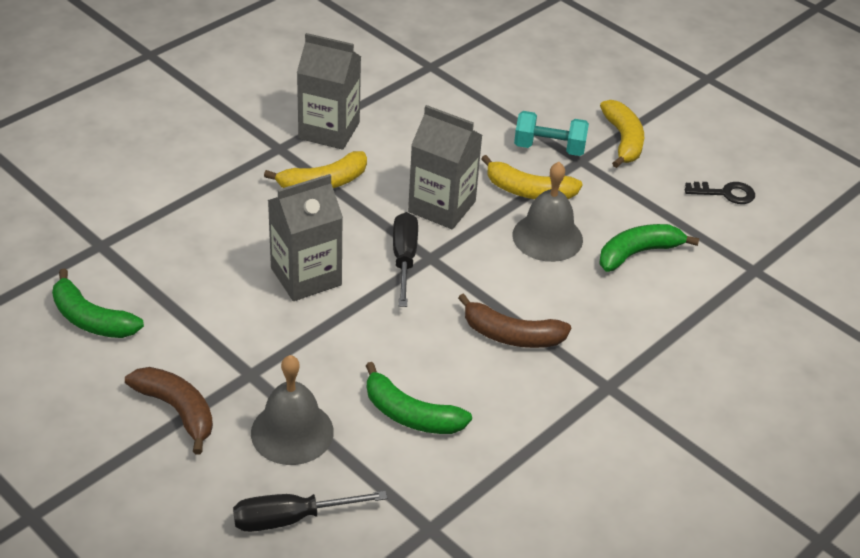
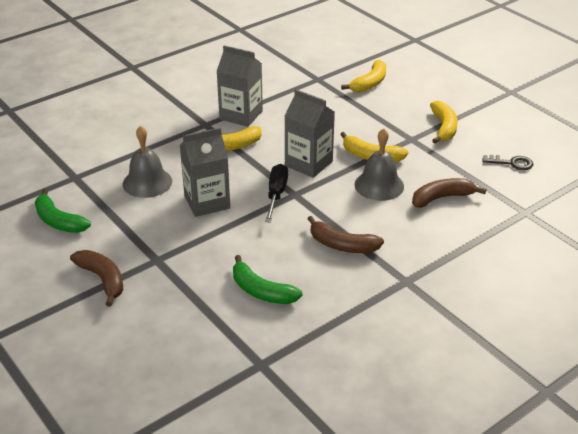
camera: 10 degrees right, 5 degrees down
black screwdriver [233,491,387,532] -> none
grey bell [251,355,334,465] -> grey bell moved to [123,126,172,198]
turquoise dumbbell [514,111,589,156] -> none
green banana [599,224,699,272] -> brown banana [412,178,486,208]
none -> yellow banana [341,60,386,92]

